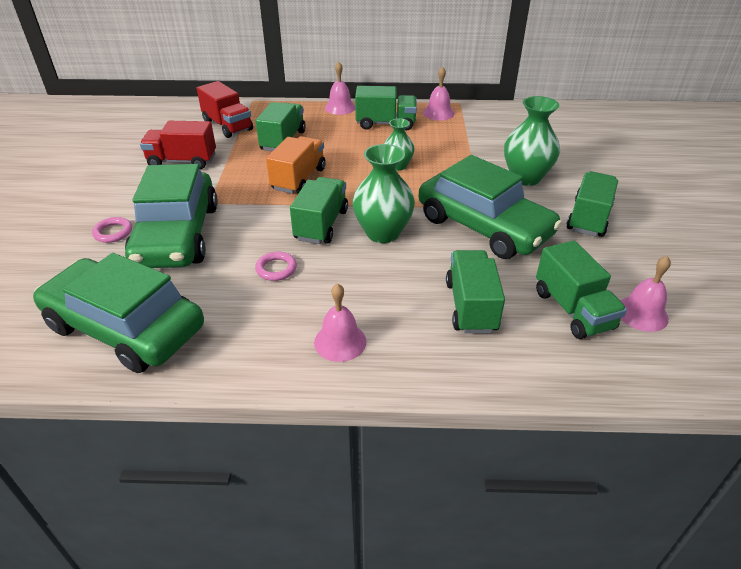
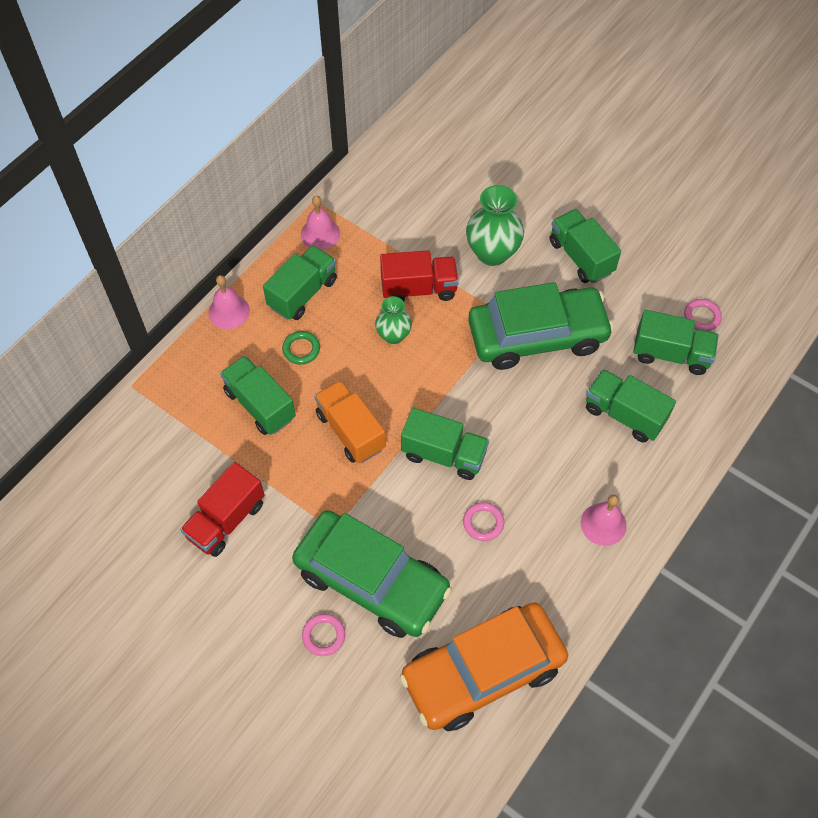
camera: 55 degrees left, 20 degrees up
green car [33,253,204,373] -> orange car [400,602,568,731]
red truck [197,81,253,138] -> red truck moved to [380,251,459,301]
green truck [290,177,348,244] -> green truck turned 150 degrees clockwise [401,408,489,480]
green vase [352,144,415,243] -> none
pink bell [620,256,671,332] -> pink ring [684,299,722,331]
none -> green ring [282,331,320,364]

